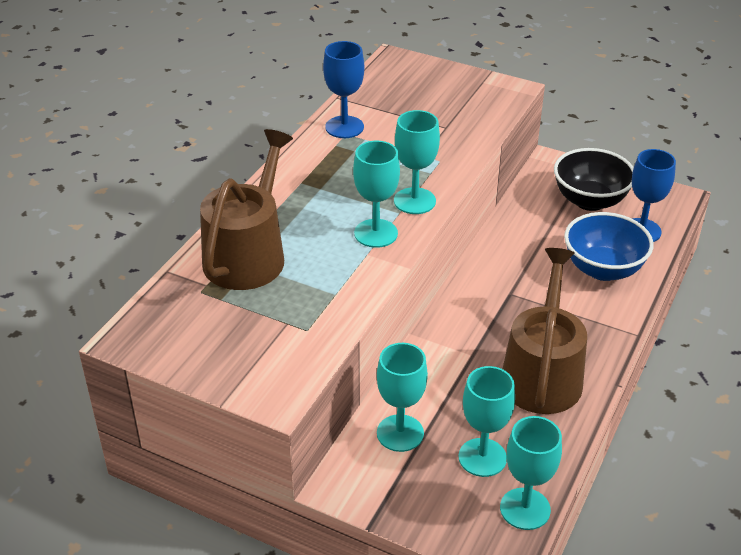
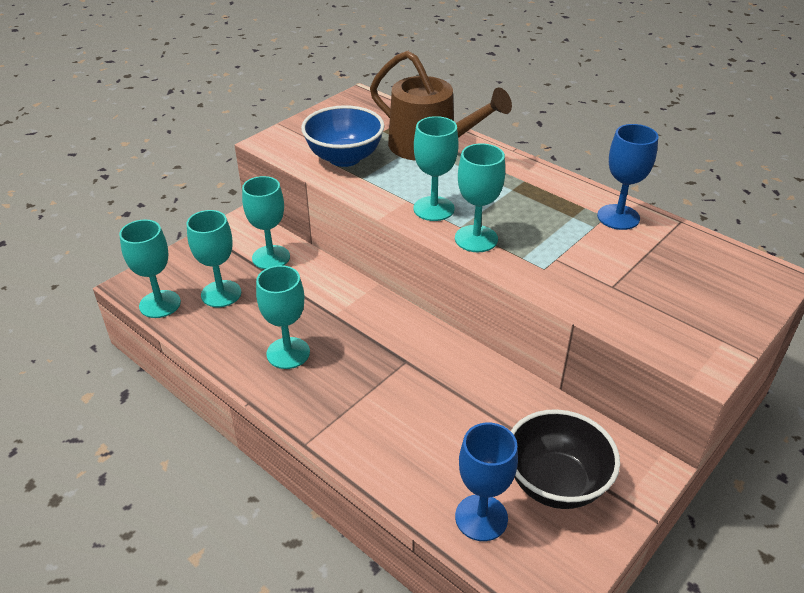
camera: 105 degrees right, 0 degrees up
brown watering can [503,248,587,414] -> turquoise goblet [256,265,310,369]
blue bowl [564,212,654,281] -> blue bowl moved to [301,105,385,167]

